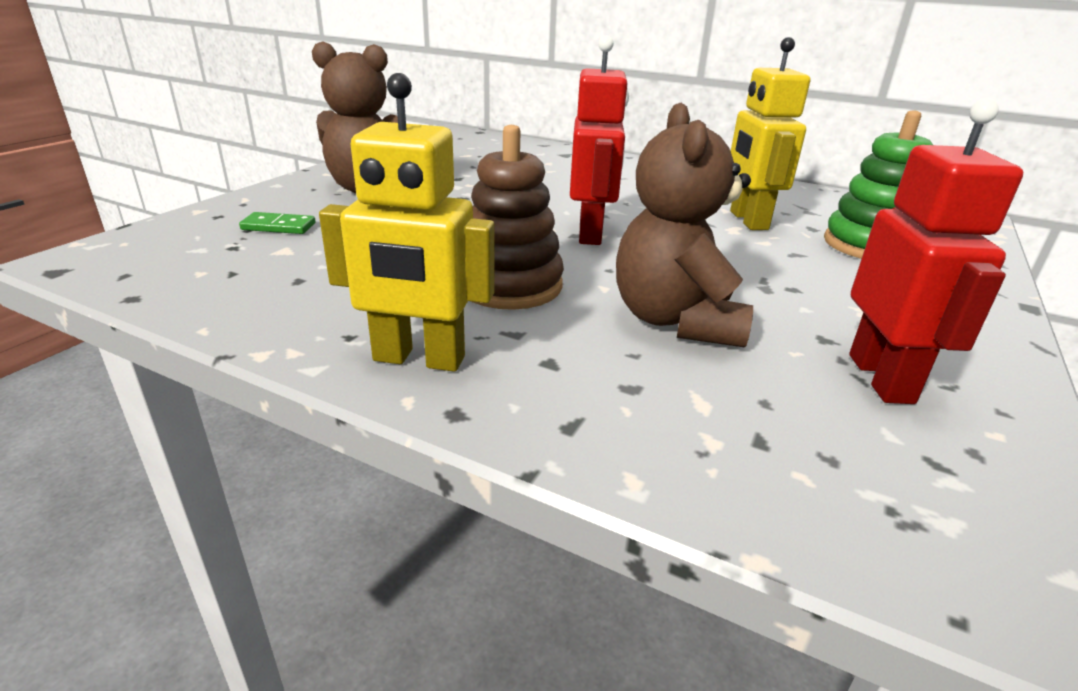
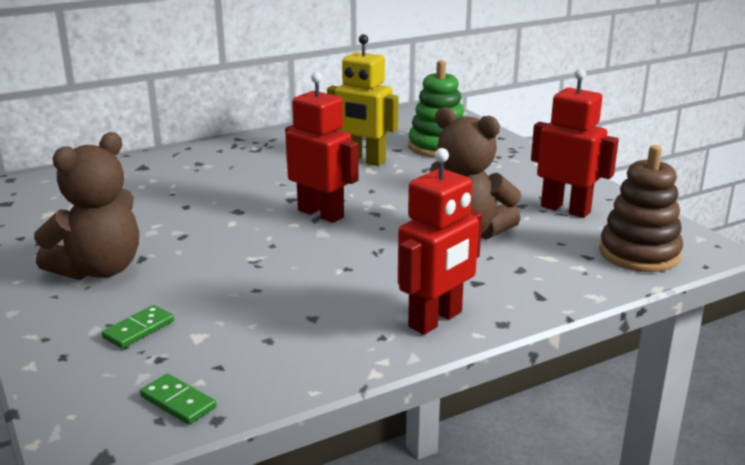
camera: 55 degrees left, 5 degrees down
yellow robot [319,73,494,372] -> red robot [398,148,482,335]
brown stacking toy [471,125,564,310] -> brown stacking toy moved to [599,145,683,272]
none -> green domino [140,374,216,425]

